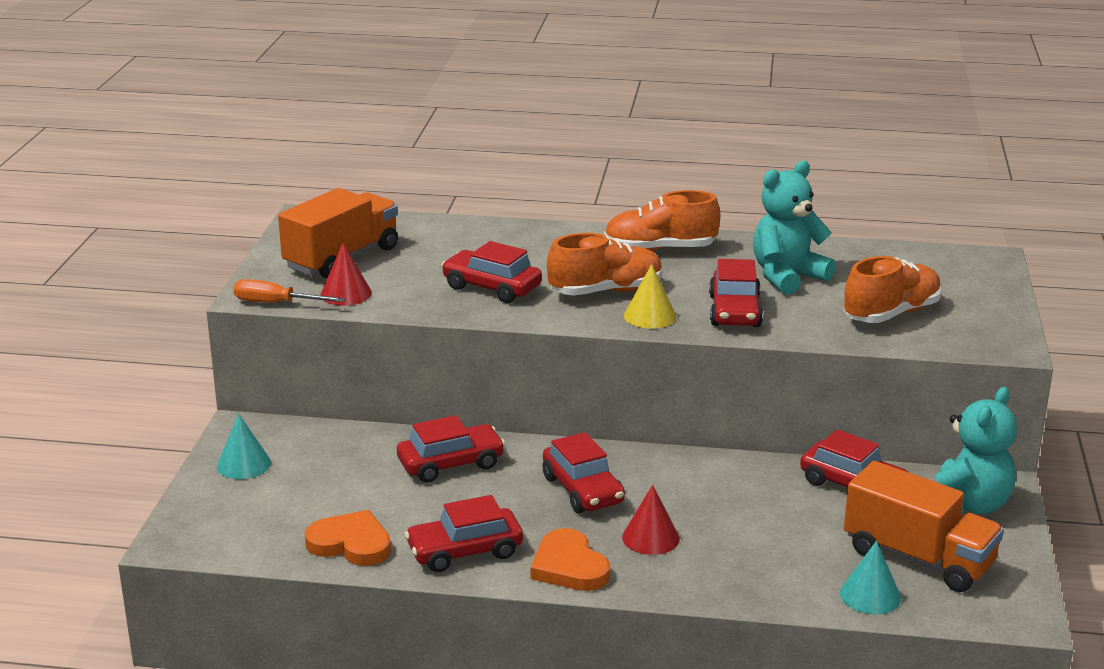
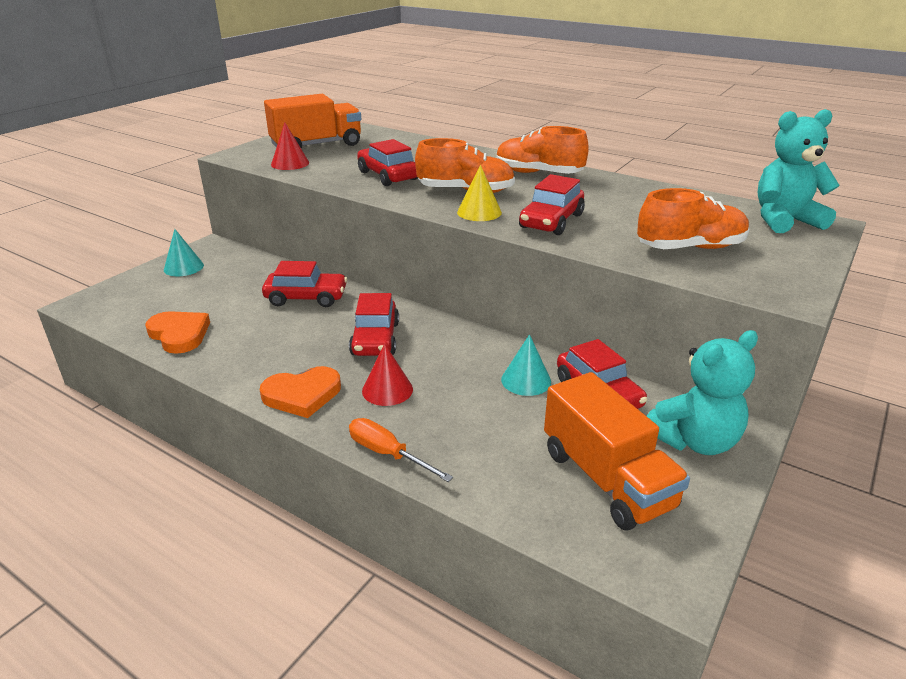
camera: 25 degrees right, 5 degrees up
orange screwdriver [233,279,346,303] -> orange screwdriver moved to [349,418,453,482]
red car [404,495,523,572] -> none
orange heart [530,528,610,591] -> orange heart turned 105 degrees counterclockwise [260,366,341,418]
turquoise teddy bear [753,161,836,295] -> turquoise teddy bear moved to [758,109,840,233]
turquoise cone [840,541,901,614] -> turquoise cone moved to [501,334,551,396]

